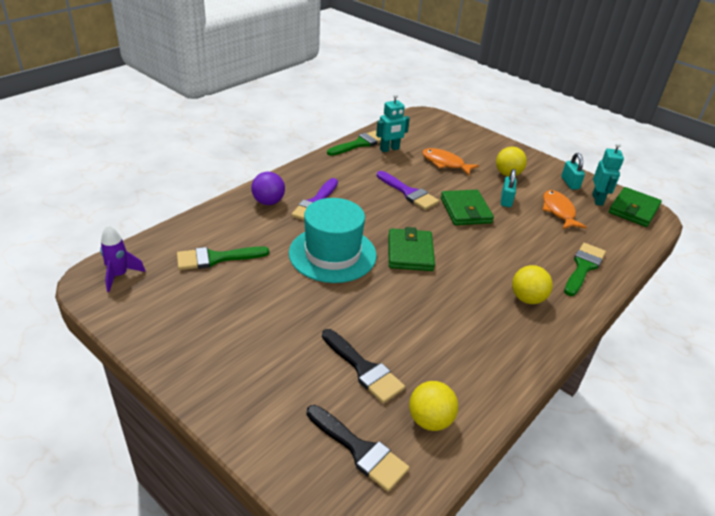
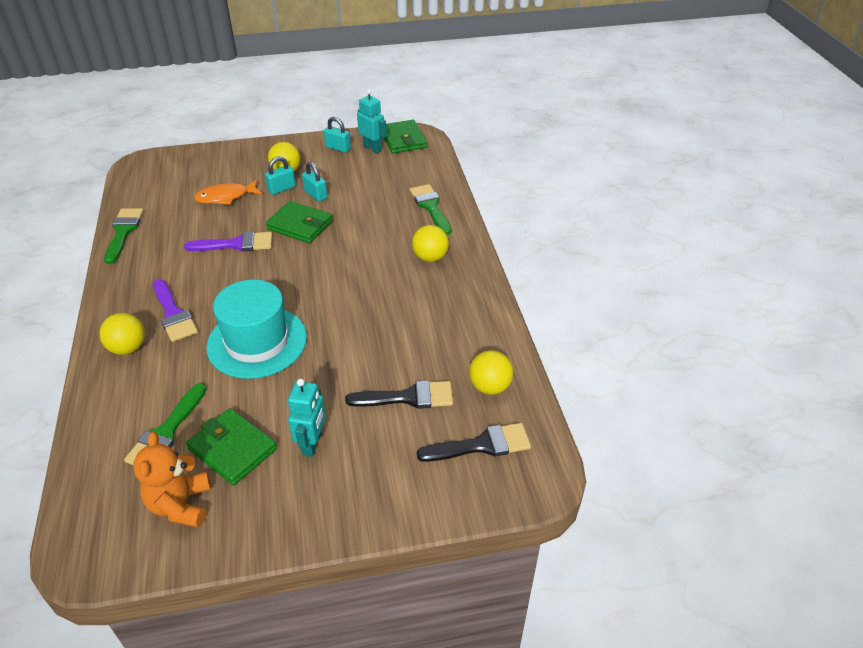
camera: 50 degrees left, 5 degrees up
purple rocket [100,225,146,292] -> none
purple ball [251,172,285,205] -> yellow ball [100,313,145,355]
turquoise robot [376,94,410,152] -> turquoise robot moved to [288,379,326,457]
green wallet [388,227,435,271] -> green wallet moved to [186,408,277,485]
orange fish [543,190,587,229] -> none
none -> orange teddy bear [133,432,211,528]
none -> turquoise padlock [265,156,296,195]

